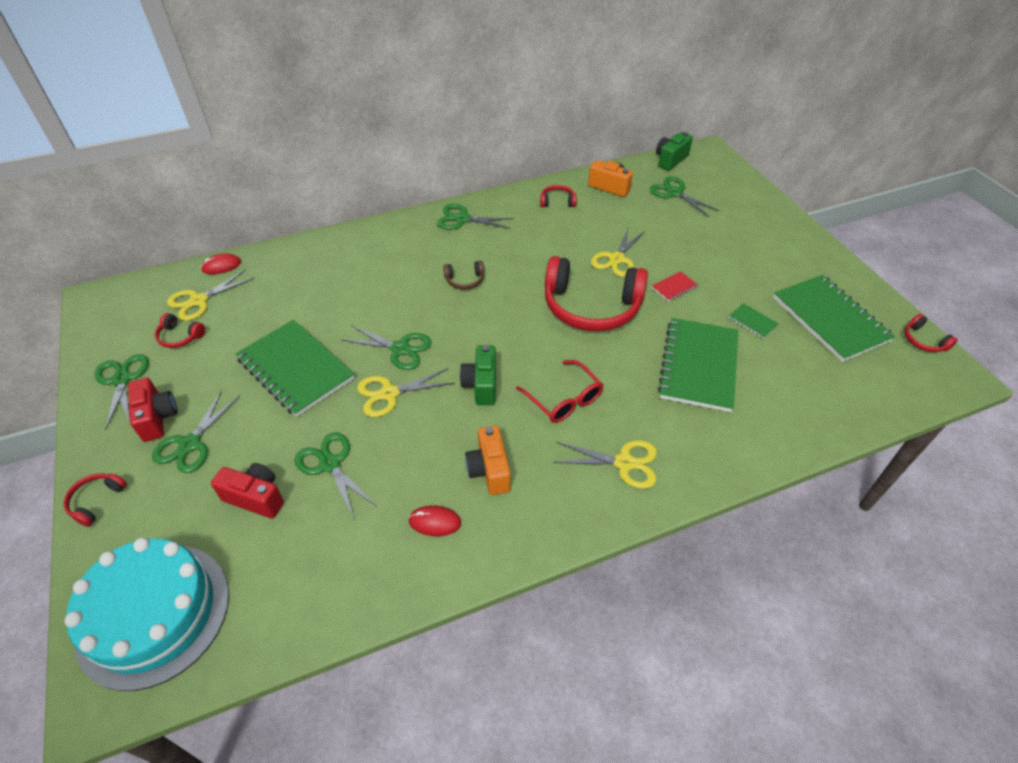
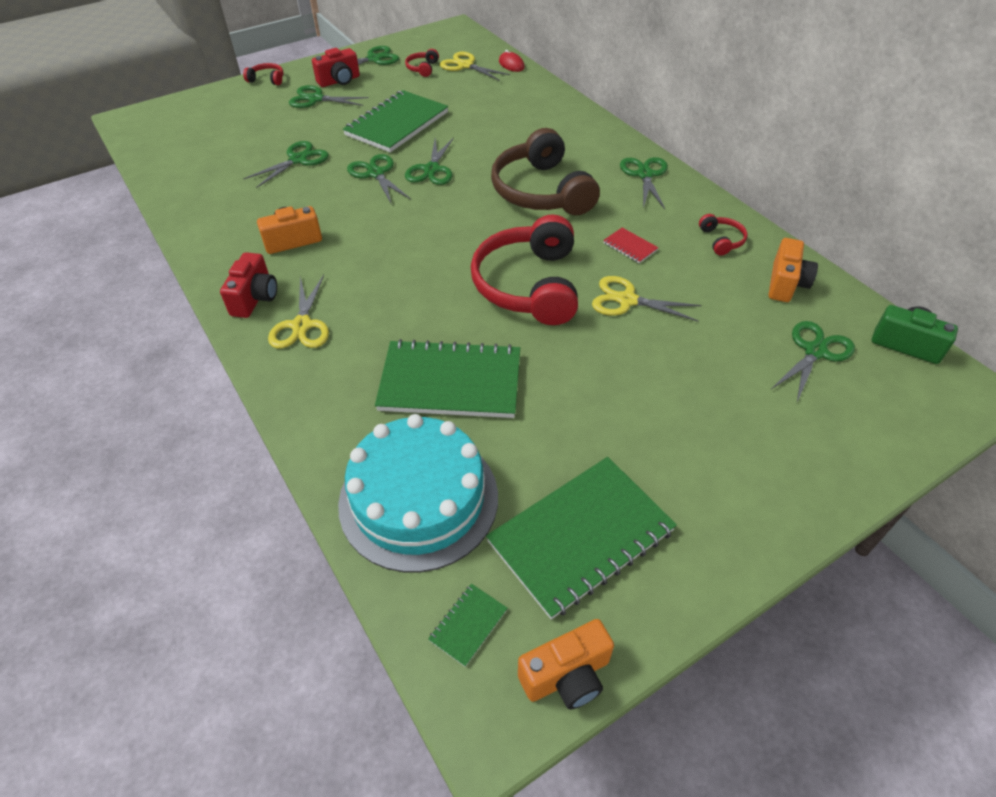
camera: 80 degrees right, 0 degrees up
turquoise cake [65,538,229,691] -> turquoise cake moved to [338,414,498,573]
red camera [211,463,284,519] -> red camera moved to [220,252,277,318]
yellow scissors [357,368,455,417] -> green scissors [347,154,411,205]
red mouse [408,505,461,536] -> none
brown headphones [443,261,484,289] -> brown headphones [491,128,600,215], size x2.39
green camera [460,345,496,405] -> none
red glasses [516,360,603,423] -> none
red notebook [652,271,698,302] -> red notebook moved to [603,228,659,263]
green notebook [728,303,779,339] -> green notebook moved to [428,584,508,667]
red headphones [905,314,958,352] -> orange camera [518,619,614,710]

